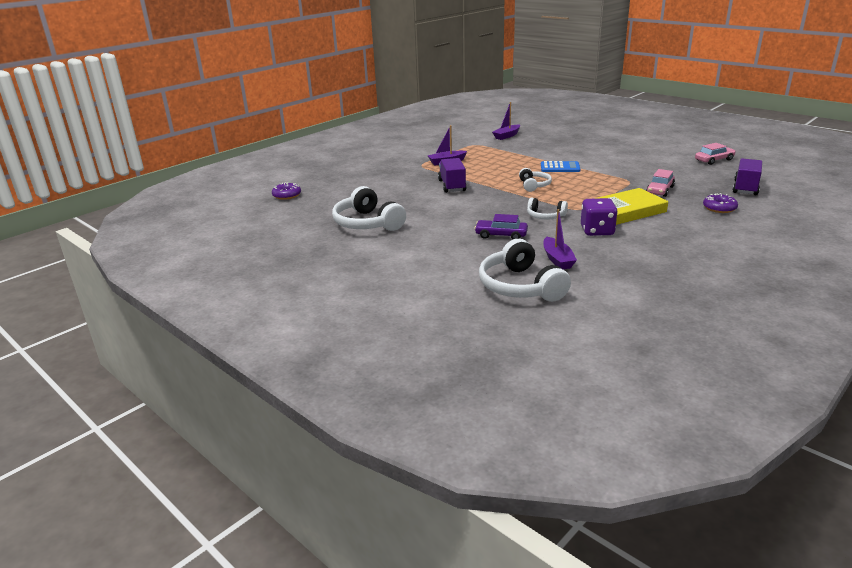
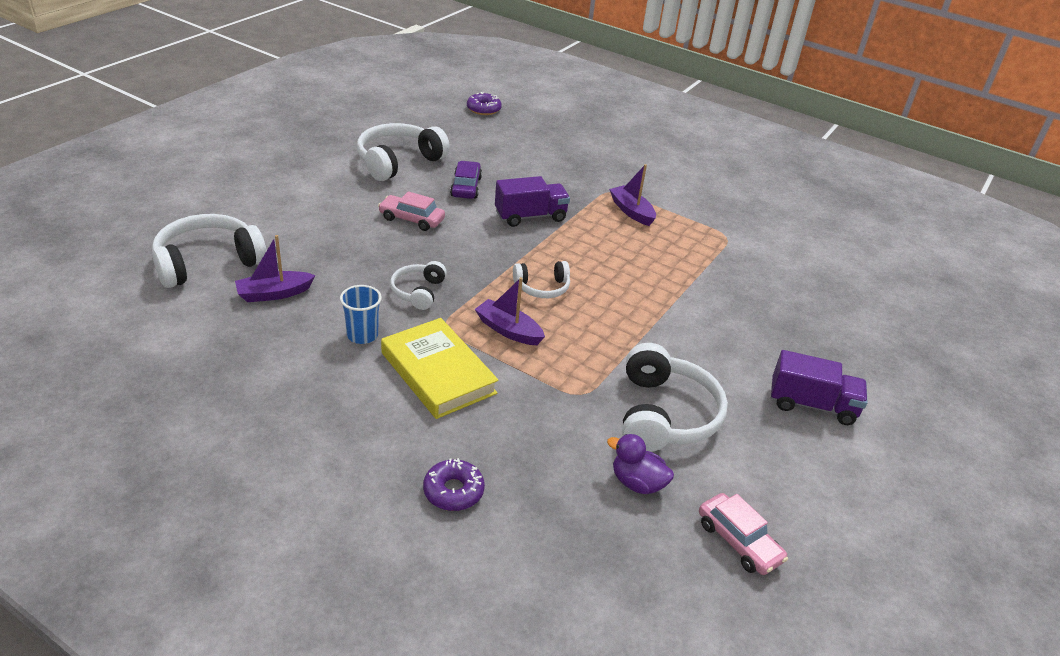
camera: 75 degrees right, 10 degrees up
purple car [474,214,528,239] -> purple car moved to [450,161,482,199]
purple boat [492,102,520,140] -> purple boat moved to [475,277,545,345]
blue calculator [541,161,580,172] -> none
purple dice [581,198,618,236] -> blue cup [340,285,382,344]
pink car [646,169,675,197] -> pink car moved to [378,191,445,231]
purple truck [733,158,762,195] -> purple truck moved to [771,350,868,425]
none -> purple duck [607,434,674,494]
none -> white headphones [622,343,728,452]

